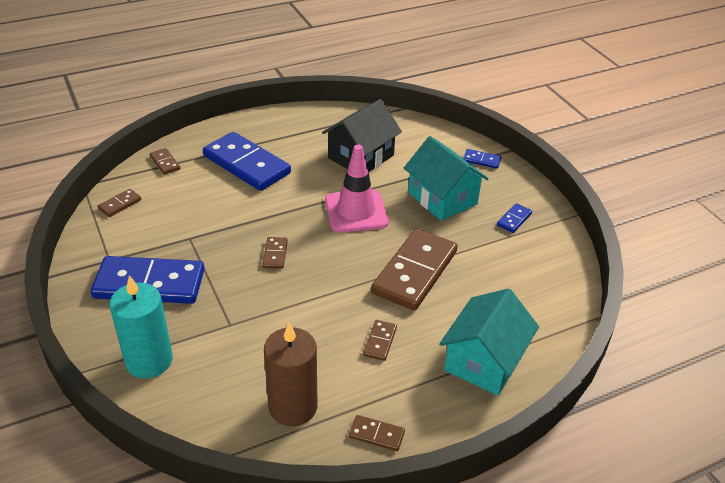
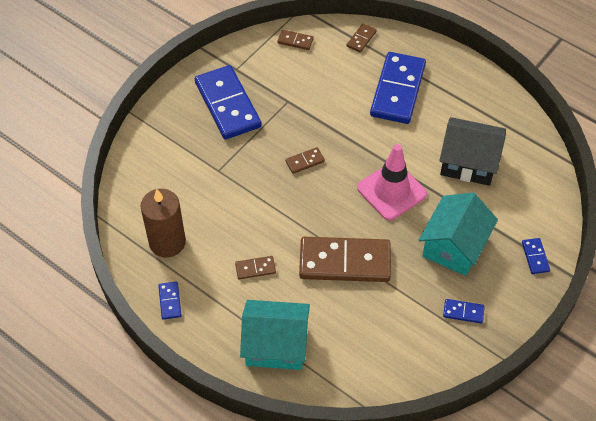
camera: 65 degrees right, 15 degrees up
turquoise candle [109,275,173,378] -> none
brown domino [349,415,405,451] -> blue domino [158,282,182,320]

